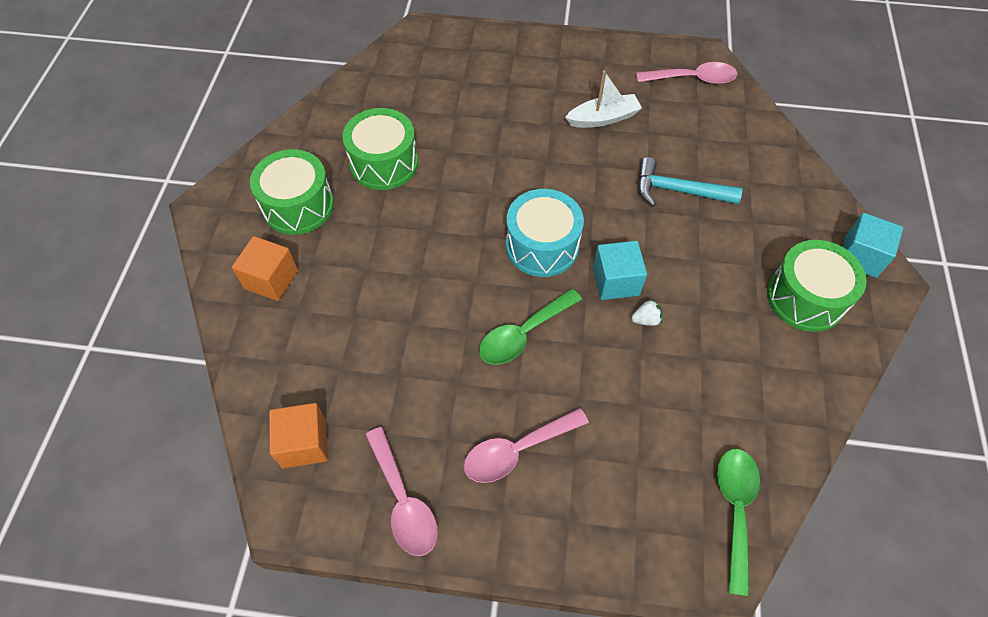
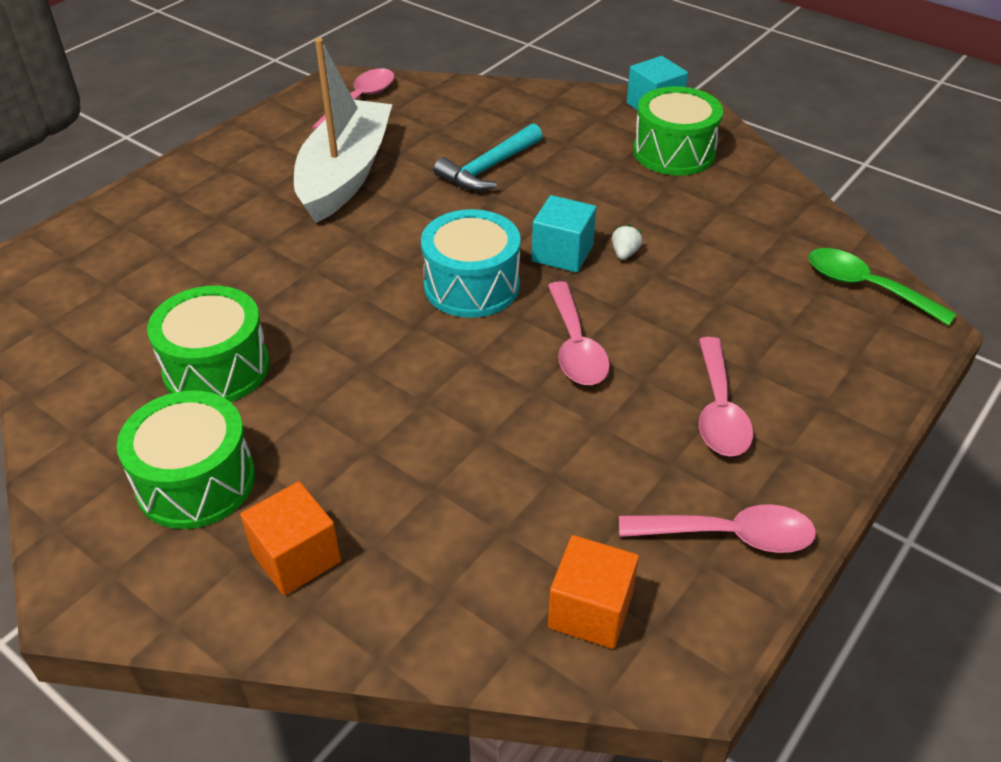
camera: 60 degrees left, 15 degrees down
green spoon [479,289,582,365] -> pink spoon [548,281,610,385]
white boat [565,70,642,128] -> white boat [294,38,392,223], size x1.90

